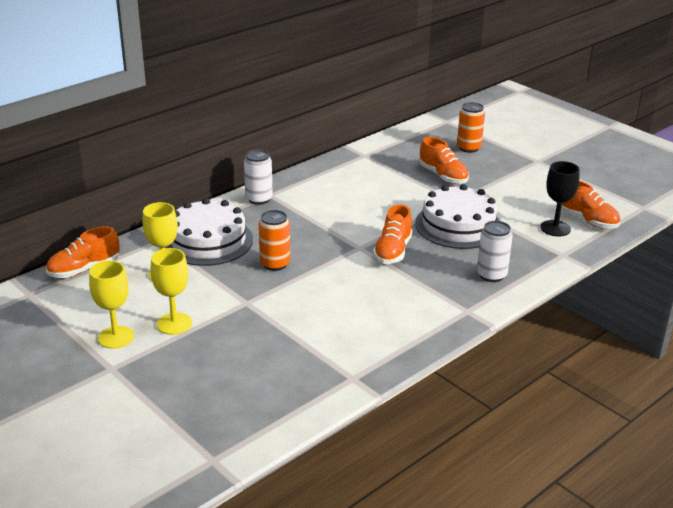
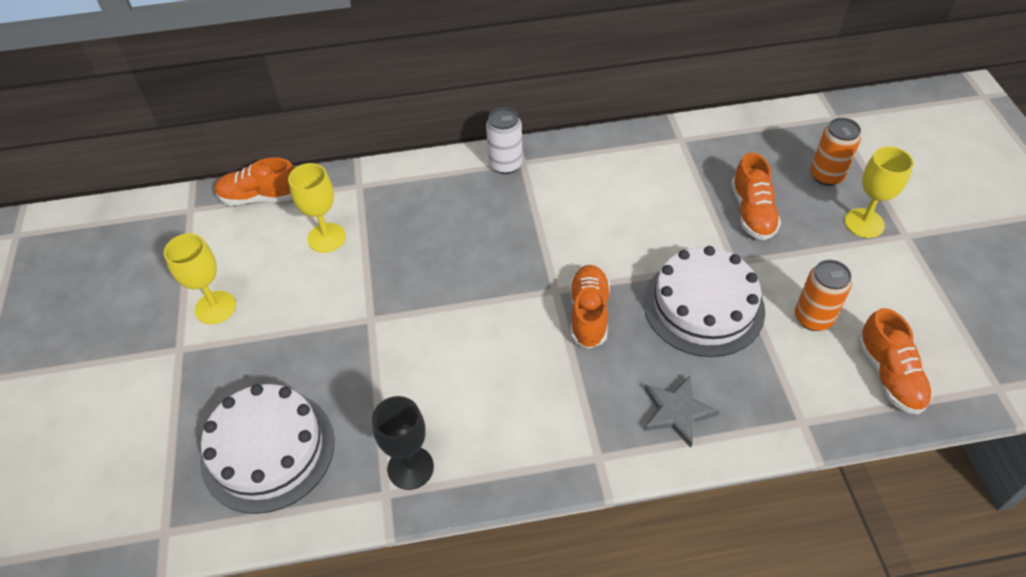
camera: 35 degrees right, 20 degrees up
yellow goblet [151,248,192,335] -> yellow goblet moved to [844,146,914,238]
white cake [165,198,253,266] -> white cake moved to [200,384,334,514]
orange can [259,210,290,271] -> orange can moved to [795,260,852,331]
orange shoe [373,204,412,264] -> orange shoe turned 135 degrees clockwise [569,265,610,349]
white can [477,221,513,282] -> grey star [644,376,720,448]
black goblet [540,161,580,237] -> black goblet moved to [372,396,434,490]

